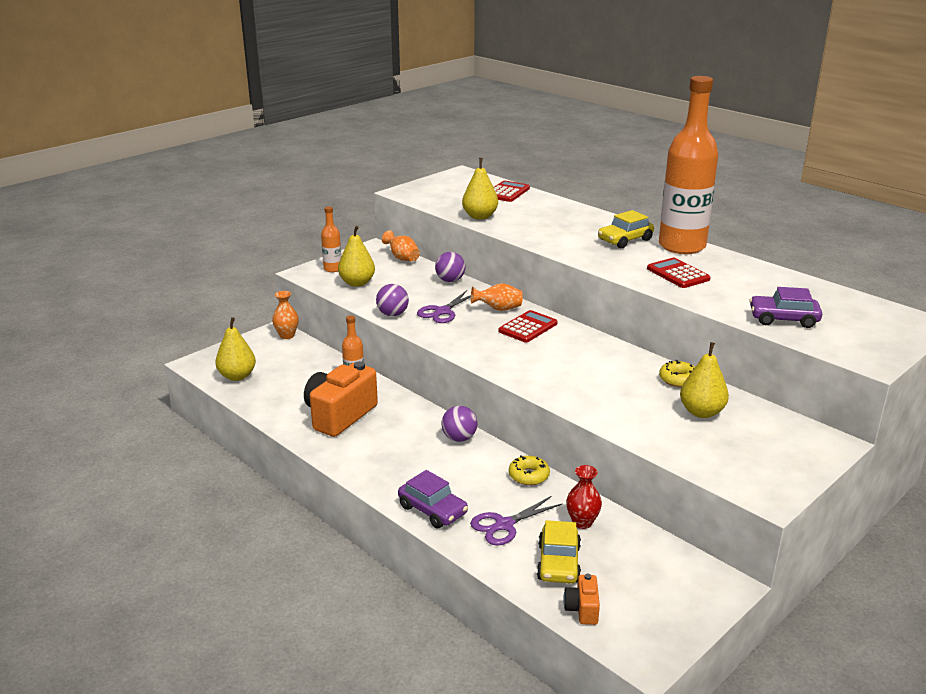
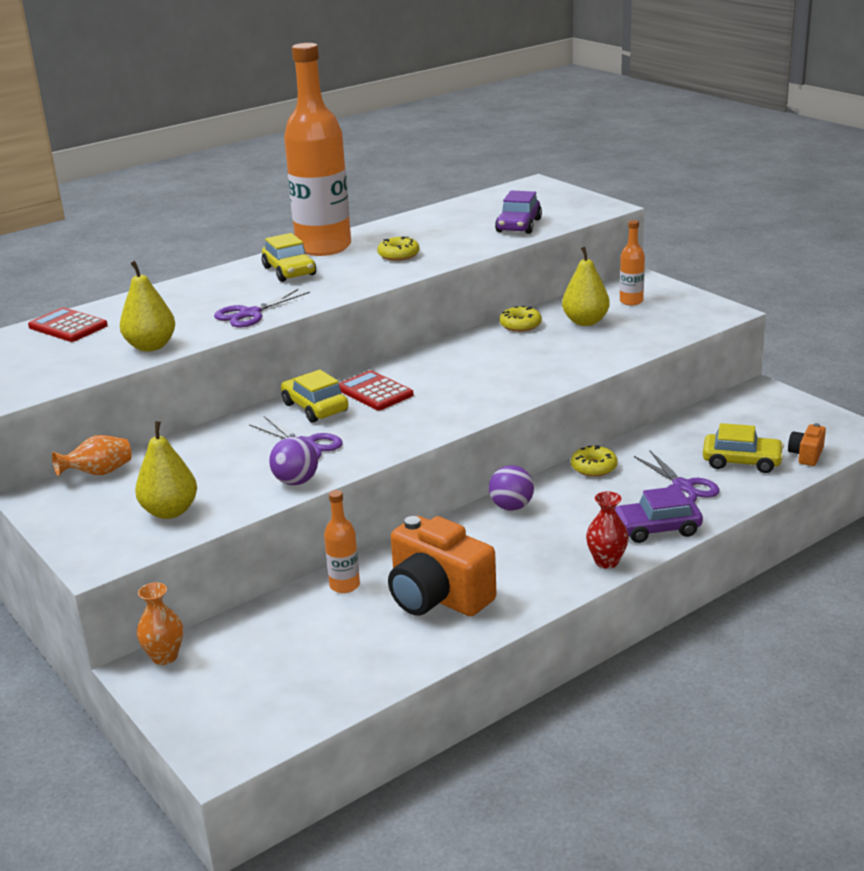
camera: 80 degrees left, 0 degrees up
yellow pear [215,317,256,381] -> none
orange bottle [321,206,342,272] -> orange bottle moved to [620,220,645,305]
purple car [398,470,468,528] -> purple car turned 150 degrees counterclockwise [615,486,703,543]
purple ball [435,252,465,282] -> none
orange vase [471,283,523,311] -> yellow car [281,370,348,422]
orange camera [563,573,600,625] -> orange camera turned 105 degrees clockwise [788,423,826,466]
red vase [566,465,602,529] -> red vase moved to [586,491,629,569]
red calculator [647,258,711,288] -> yellow donut [377,236,420,261]
none -> purple scissors [214,289,310,328]

